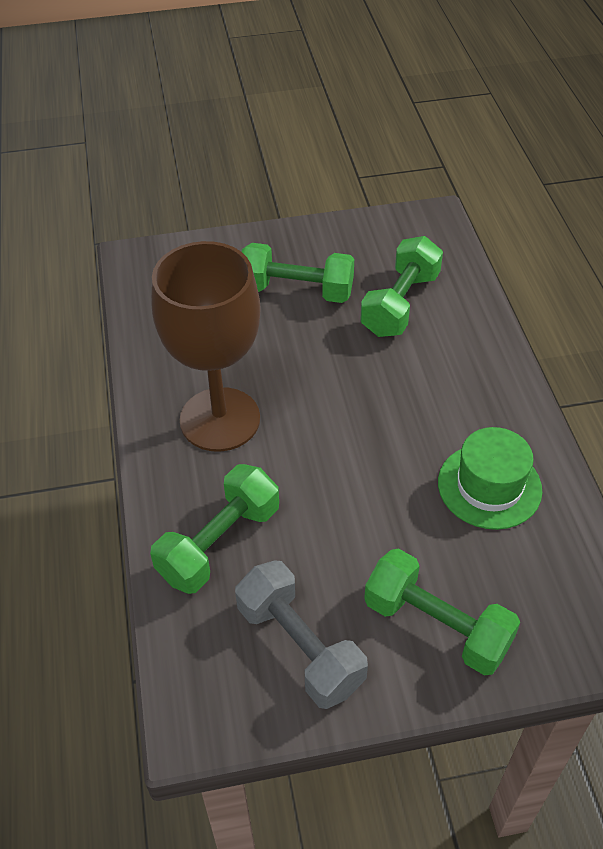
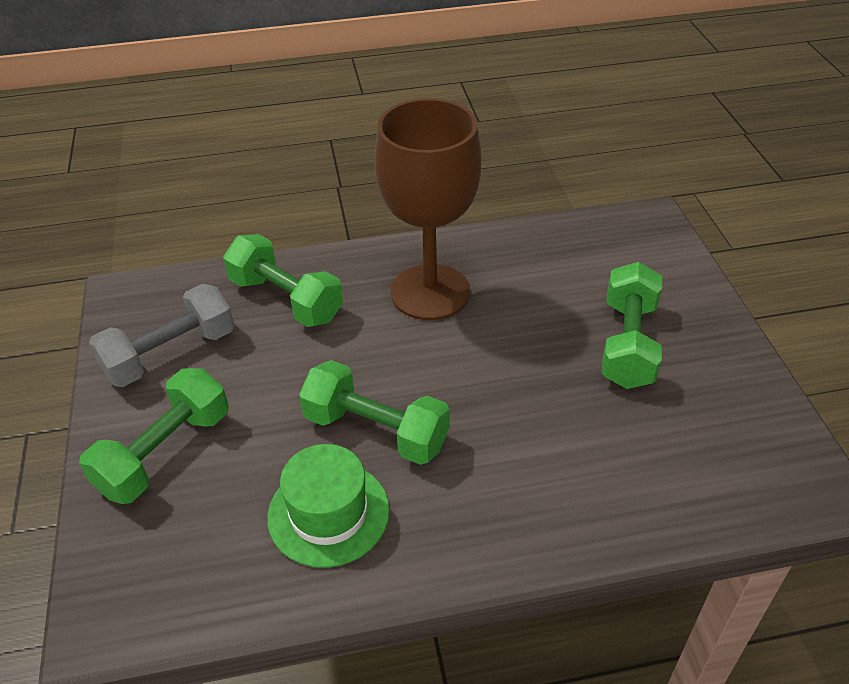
camera: 90 degrees right, 5 degrees down
green dumbbell [360,236,443,337] -> green dumbbell moved to [299,360,450,465]

